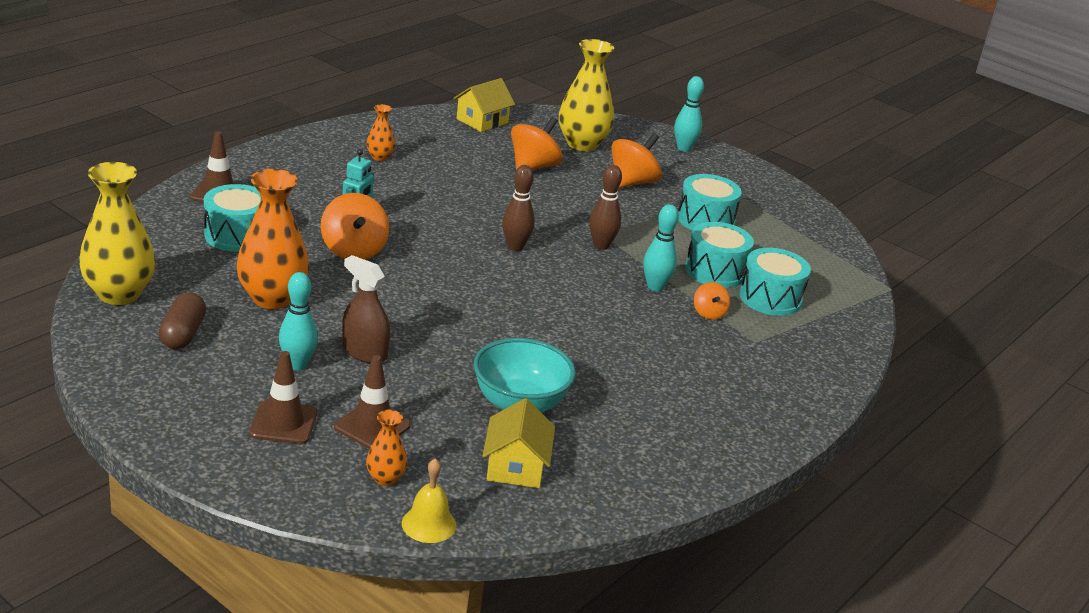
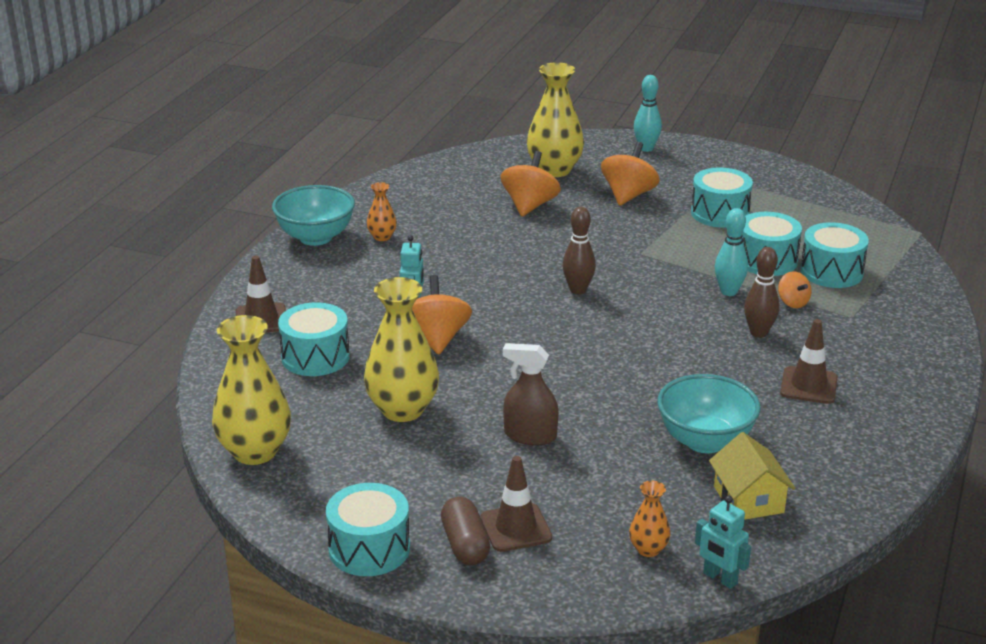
camera: 15 degrees left, 0 degrees up
brown capsule [159,293,206,349] -> brown capsule moved to [441,497,490,565]
orange vase [236,169,309,309] -> yellow vase [364,277,439,422]
turquoise bowling pin [279,272,318,371] -> none
orange spinning top [321,193,389,260] -> orange spinning top turned 150 degrees counterclockwise [412,275,472,354]
brown traffic cone [334,355,411,449] -> brown traffic cone moved to [780,319,838,404]
yellow bell [402,458,456,543] -> turquoise robot [695,496,751,589]
yellow house [453,78,515,132] -> none
brown bowling pin [589,165,622,250] -> brown bowling pin moved to [744,247,779,338]
none -> turquoise bowl [272,185,355,246]
none -> turquoise drum [326,483,410,576]

